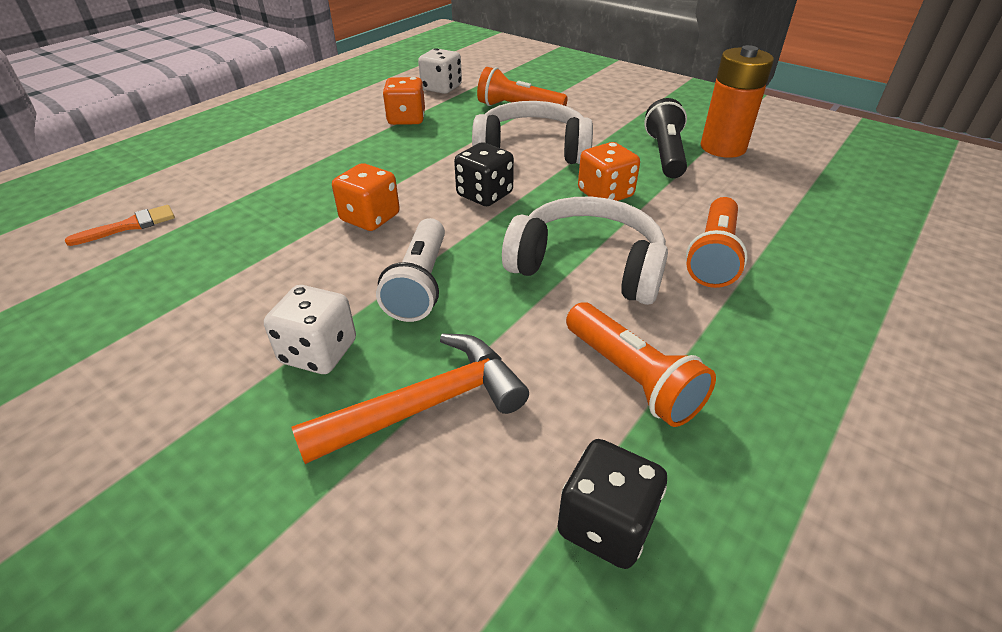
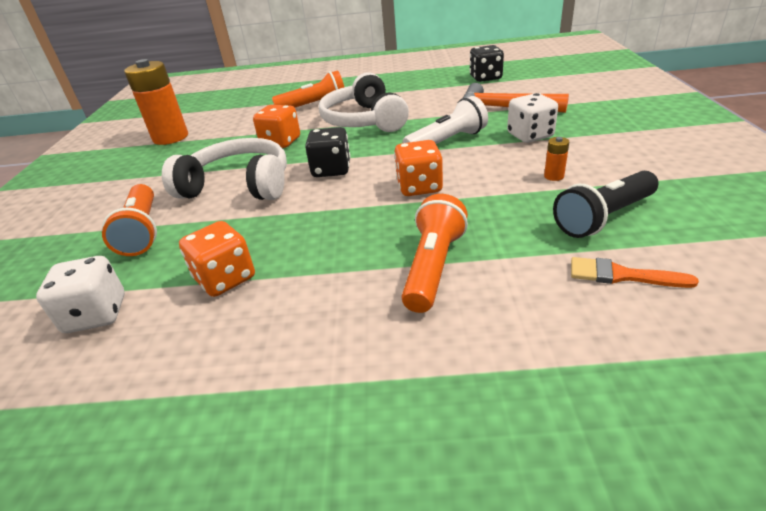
camera: 125 degrees left, 5 degrees down
white headphones [472,101,593,164] -> white headphones turned 135 degrees clockwise [162,138,287,200]
orange flashlight [566,302,716,427] -> orange flashlight moved to [401,194,468,313]
black flashlight [644,98,687,178] -> black flashlight moved to [553,171,659,238]
none -> orange battery [544,137,569,181]

